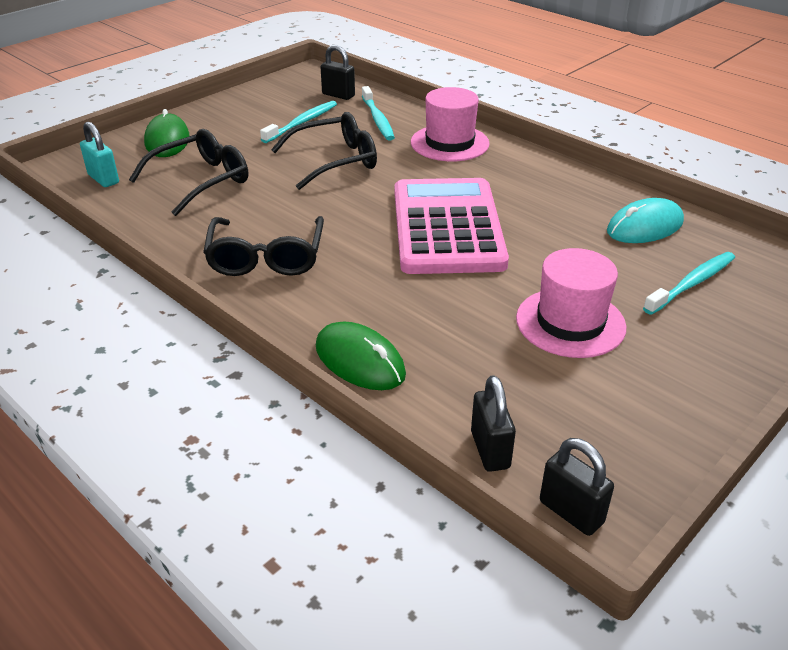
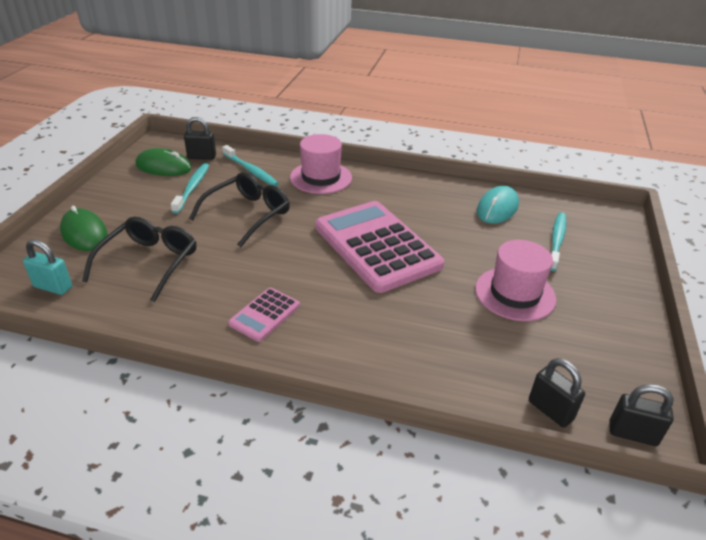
camera: 30 degrees left, 0 degrees up
black glasses [203,216,324,276] -> pink calculator [228,288,300,342]
green mouse [316,322,406,390] -> green mouse moved to [136,148,192,176]

